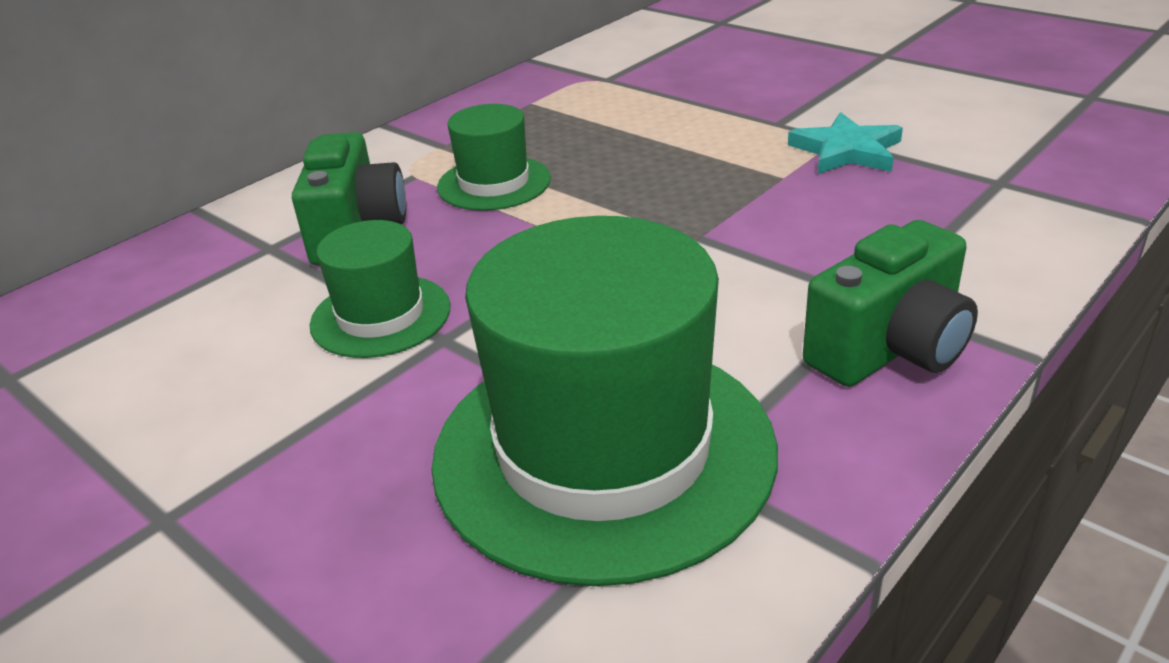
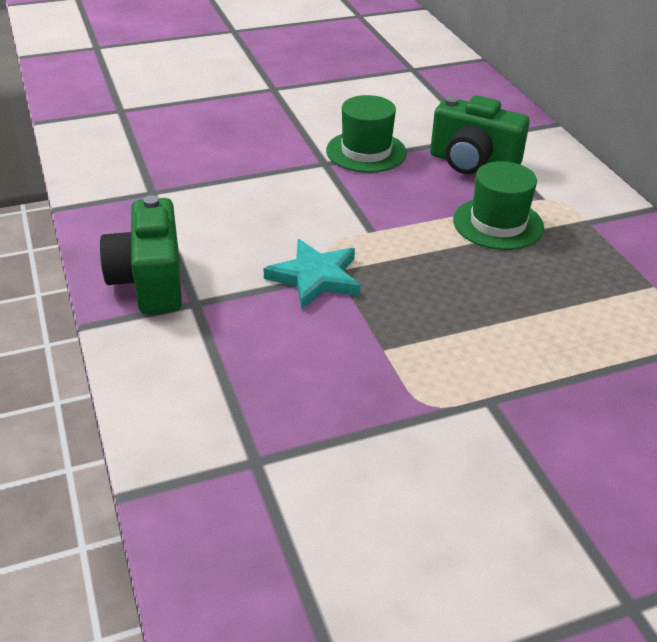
camera: 115 degrees right, 5 degrees up
green hat [431,216,778,586] -> none
turquoise star [788,112,903,174] -> turquoise star moved to [264,239,360,309]

